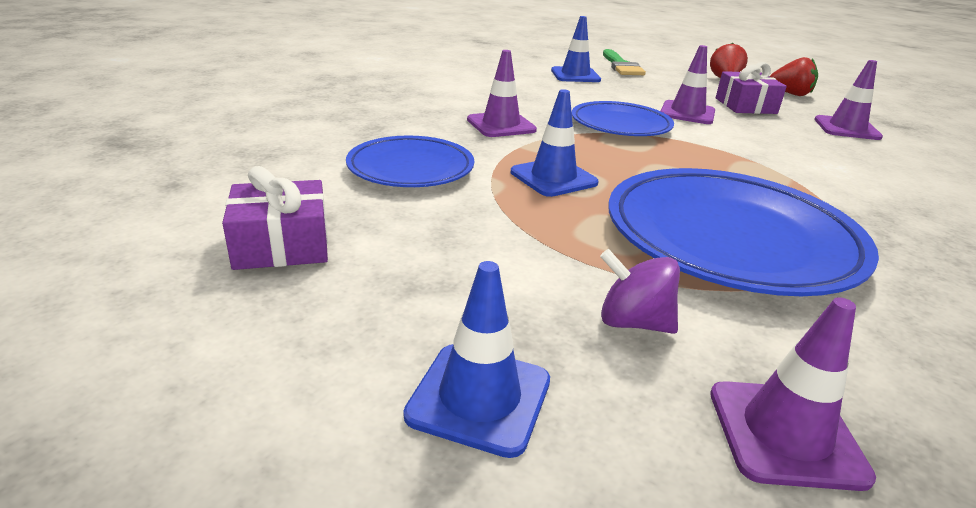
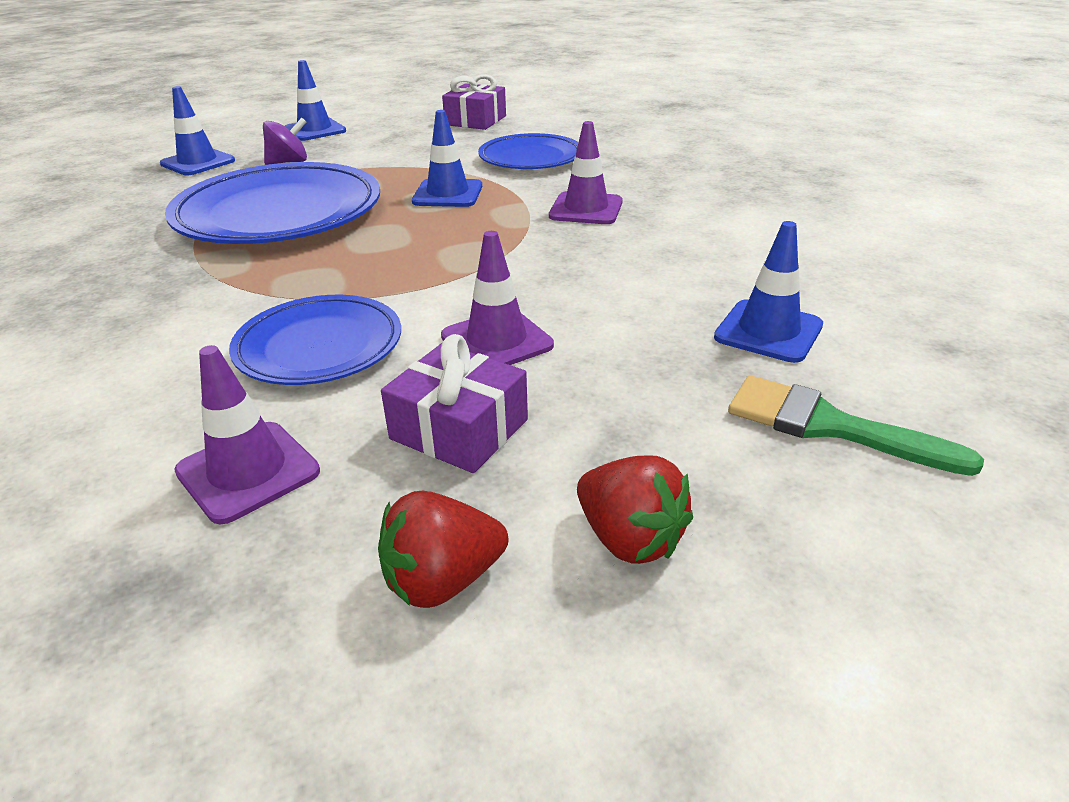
camera: 130 degrees right, 5 degrees up
blue plate [572,101,674,136] -> blue plate moved to [229,295,401,385]
purple traffic cone [710,297,876,491] -> blue traffic cone [160,86,235,175]

